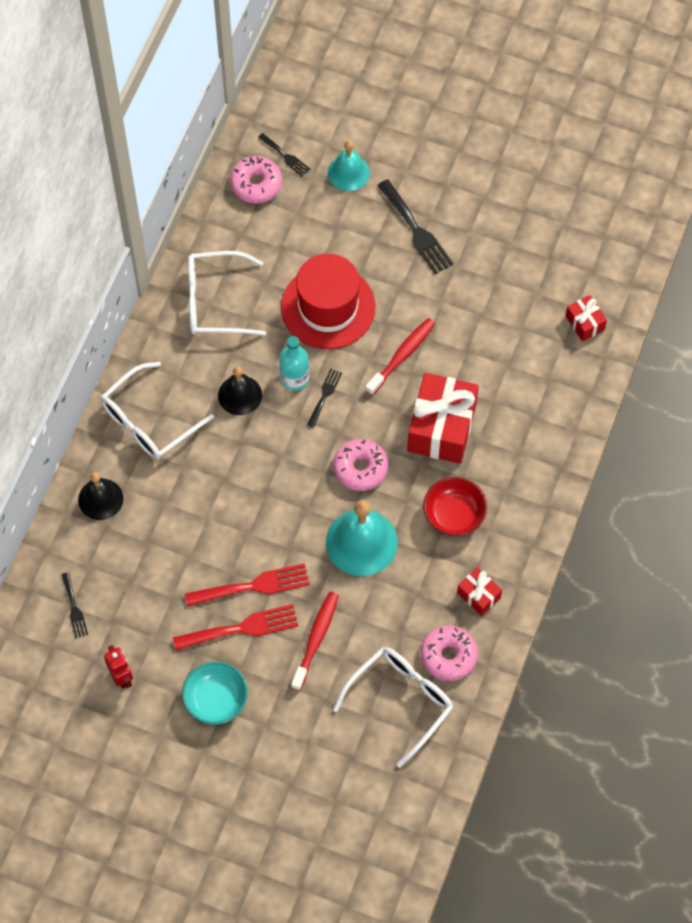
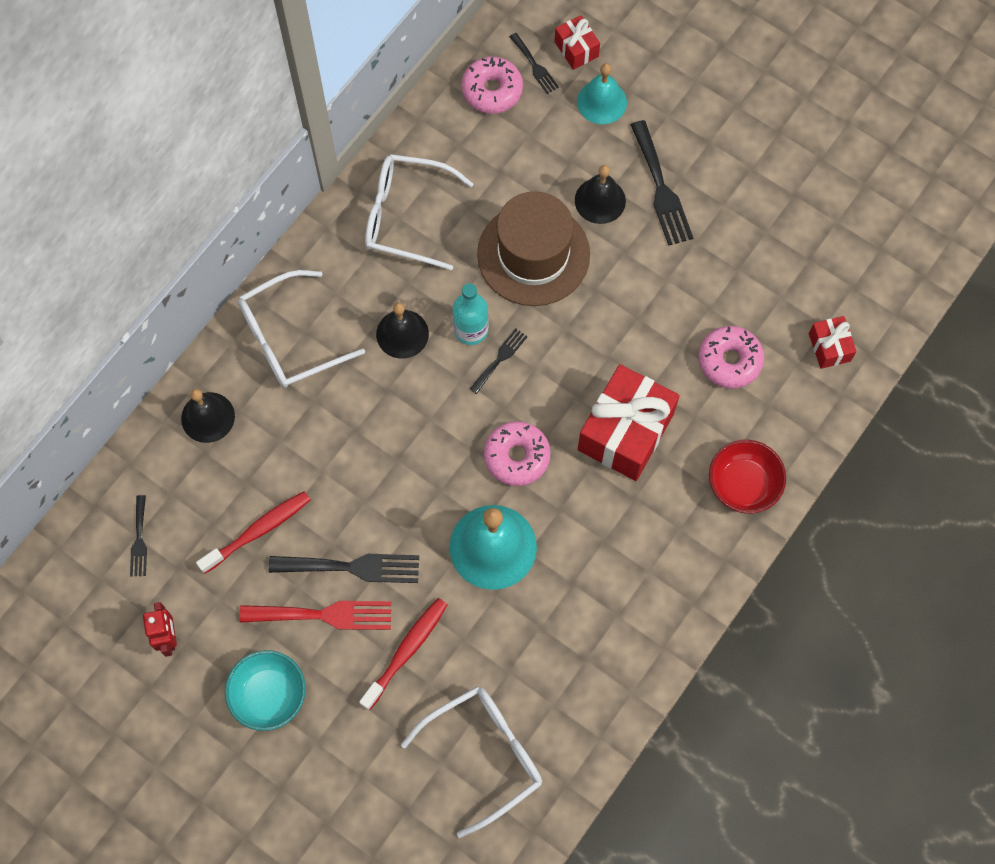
camera: 15 degrees right, 5 degrees up
red fork [185,563,310,607] -> black fork [269,554,419,583]
red hat [281,254,375,349] -> brown hat [477,191,590,306]
red toothbrush [365,318,435,396] -> red toothbrush moved to [196,491,311,574]
pink donut [421,625,478,681] -> pink donut moved to [698,326,764,388]
red bowl [423,477,487,536] -> red bowl moved to [709,440,786,514]
red gift [457,567,502,616] -> red gift moved to [554,15,600,70]
none -> black bell [575,165,626,224]

